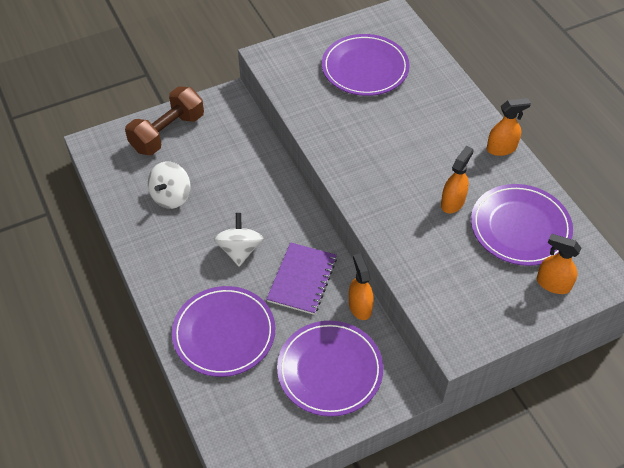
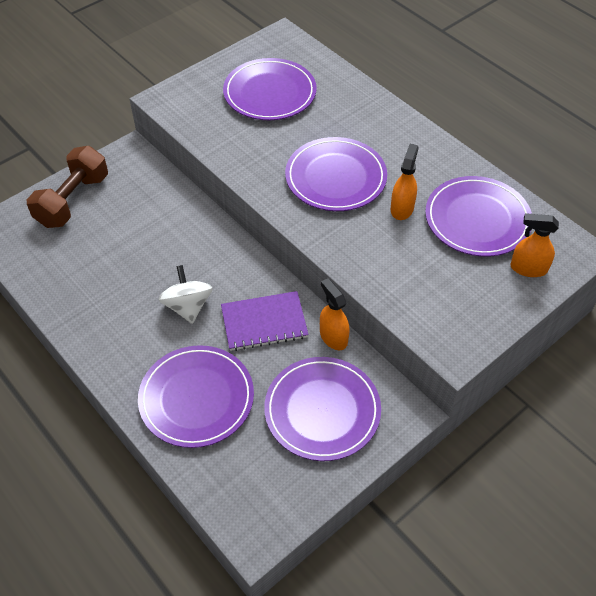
camera: 15 degrees left, 0 degrees up
white spinning top [148,161,191,209] -> none
purple notebook [266,242,337,315] -> purple notebook turned 75 degrees clockwise [221,291,309,351]
orange spray bottle [487,98,531,156] -> none
none -> purple plate [285,137,387,211]

